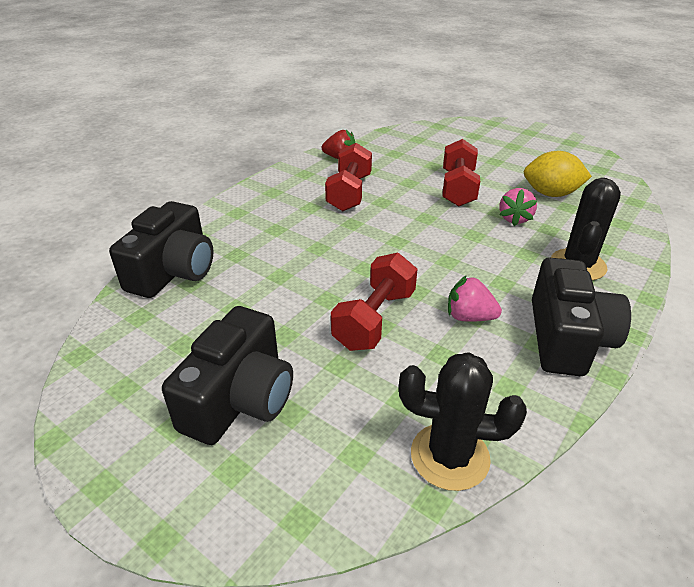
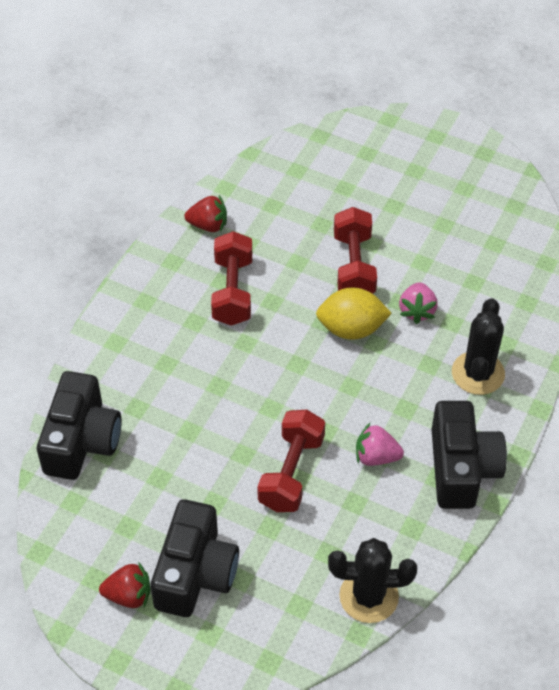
camera: 10 degrees left, 15 degrees up
yellow lemon [524,151,592,197] -> yellow lemon moved to [316,287,392,340]
none -> red strawberry [99,562,150,608]

